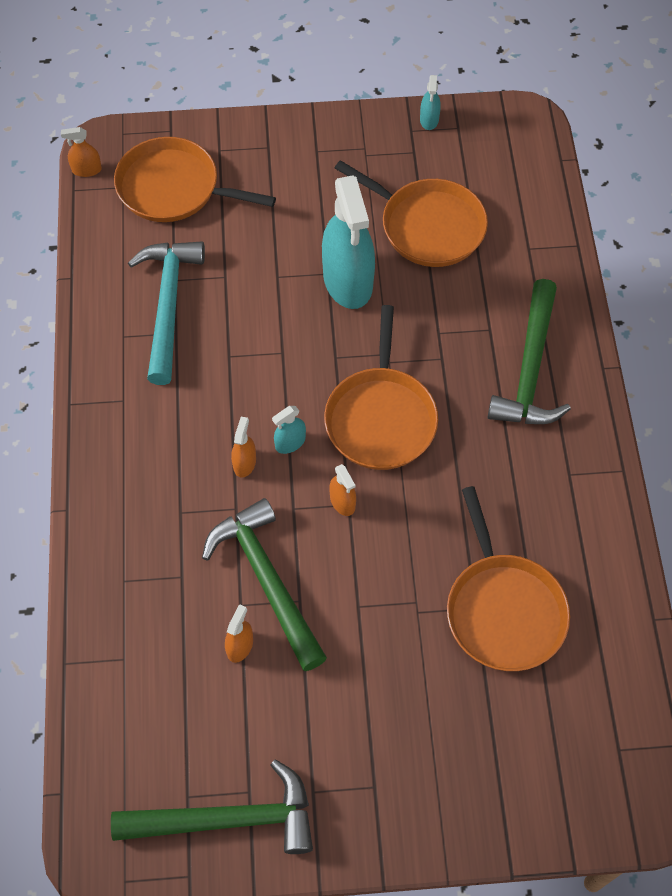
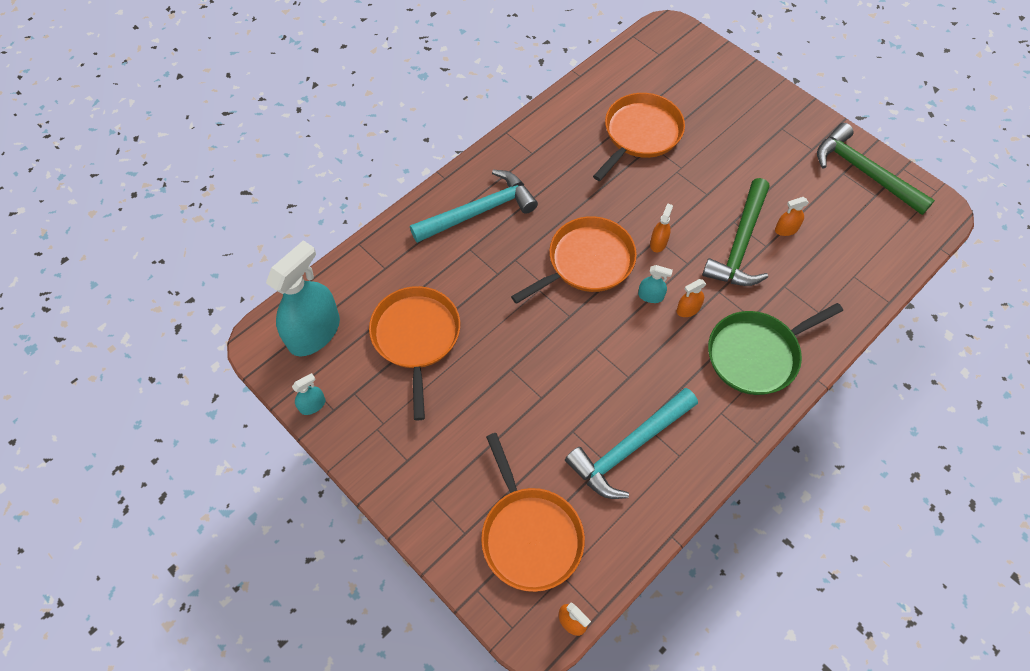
camera: 130 degrees left, 0 degrees up
turquoise spray bottle [322,175,375,309] -> turquoise spray bottle moved to [266,240,340,356]
green hammer [487,279,571,424] -> turquoise hammer [410,170,538,243]
none -> green pan [708,303,843,395]

